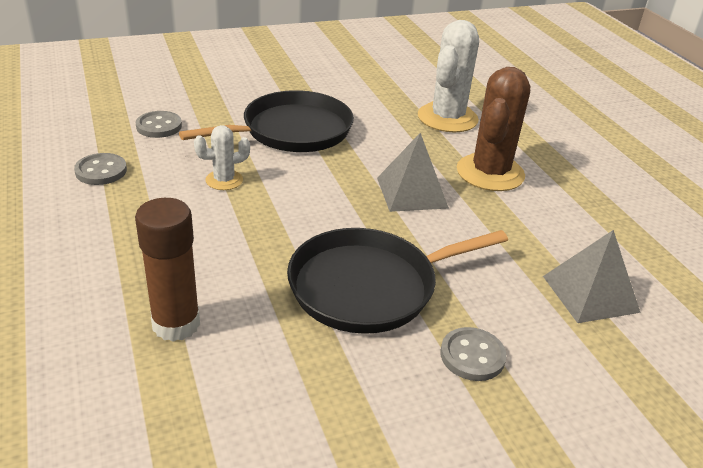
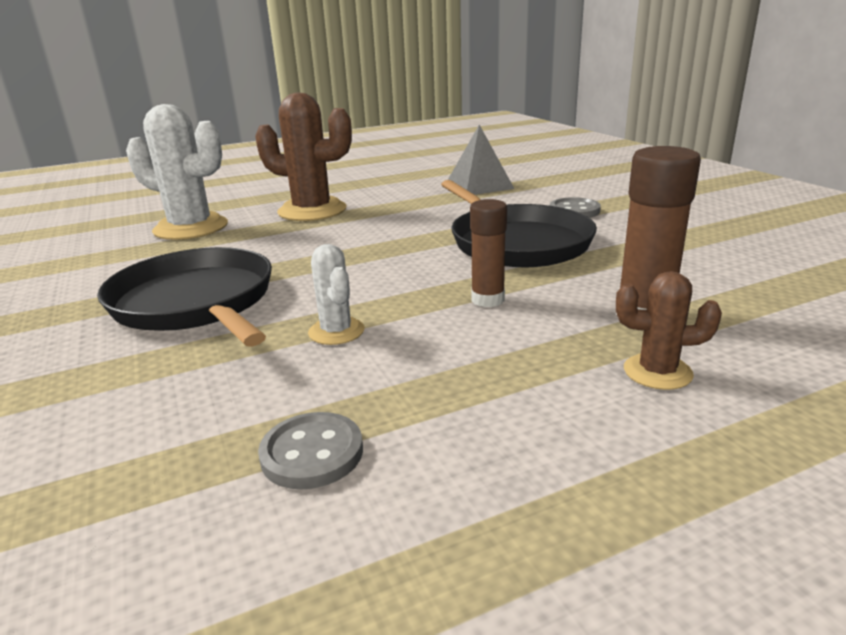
camera: 90 degrees left, 10 degrees down
grey button [136,111,182,138] -> none
grey pyramid [377,133,449,212] -> none
none -> brown glue stick [470,199,507,307]
none -> brown cactus [616,271,722,390]

